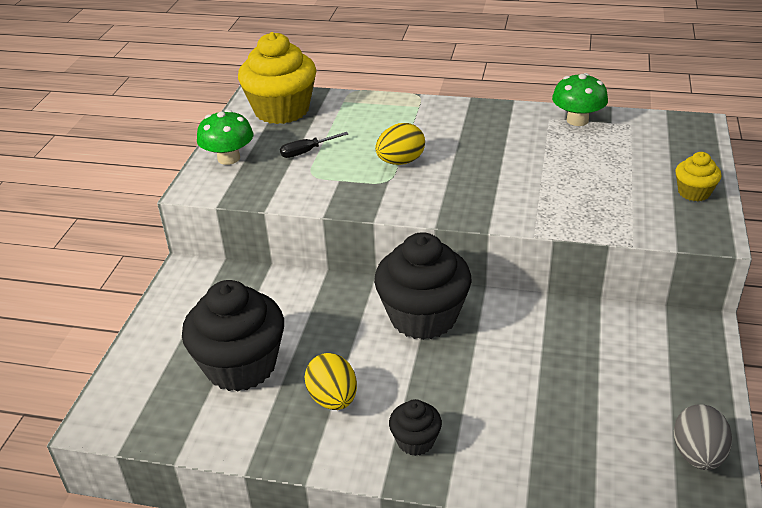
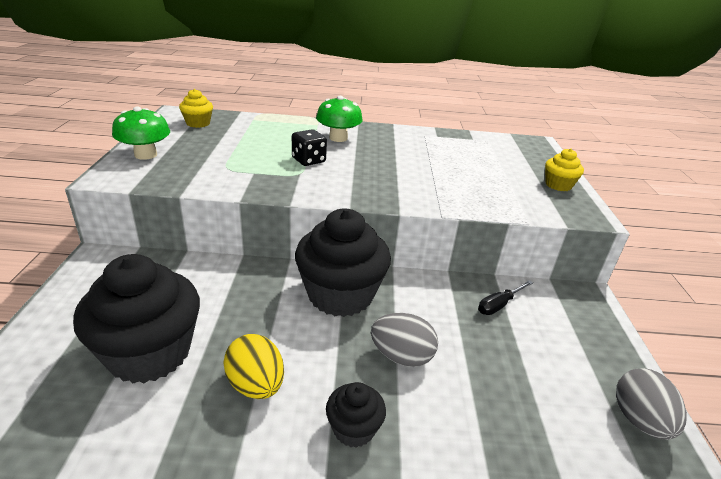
camera: 15 degrees left, 5 degrees down
yellow cupcake [238,32,316,124] -> yellow cupcake [179,89,213,128], size x0.48
black screwdriver [280,132,348,158] -> black screwdriver moved to [478,280,533,315]
yellow egg [375,123,425,165] -> black dice [292,129,327,166]
green mushroom [552,73,608,126] -> green mushroom moved to [316,96,363,142]
none -> grey egg [371,313,438,367]

